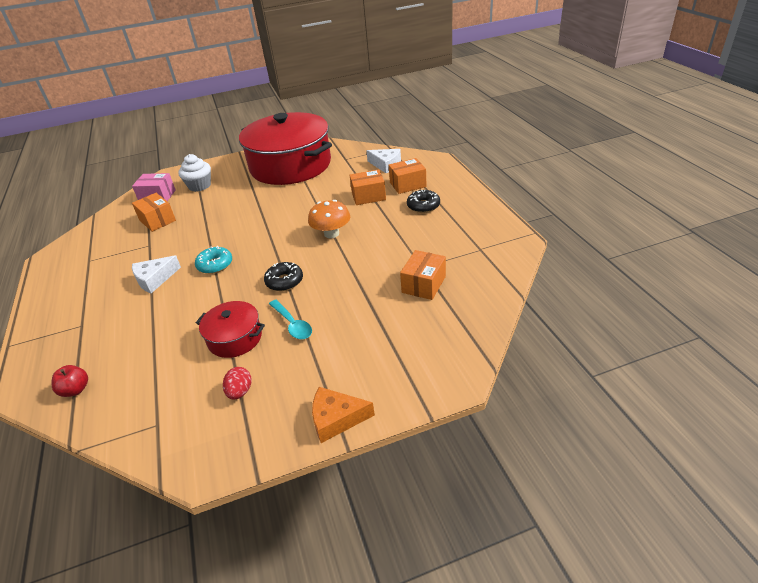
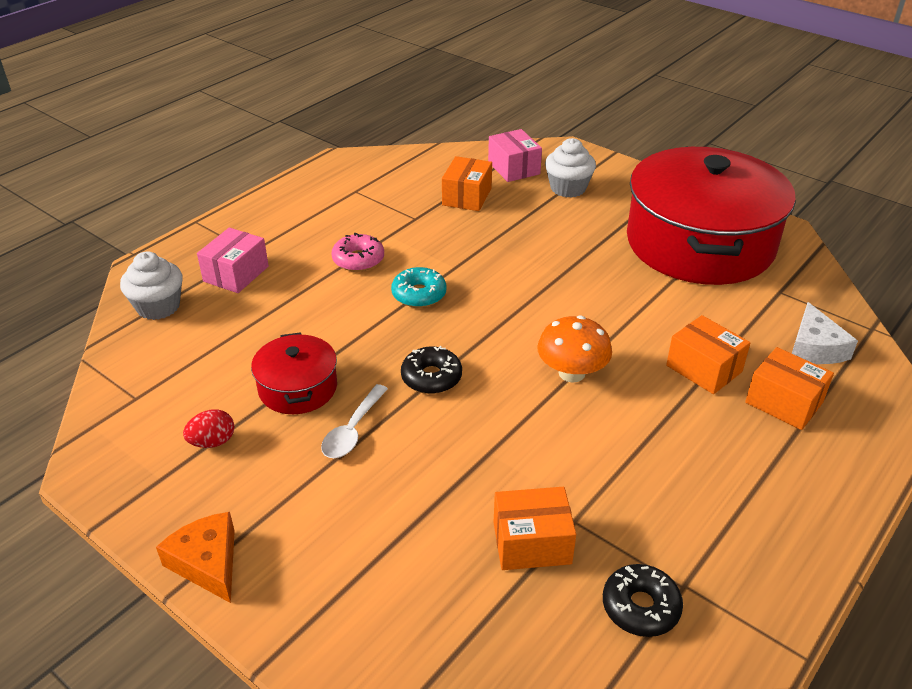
camera: 55 degrees right, 0 degrees up
red apple [52,365,88,397] -> white cupcake [120,251,183,320]
white cheese [132,255,181,293] -> pink donut [331,233,384,272]
turquoise spoon [269,300,312,339] -> white spoon [321,384,388,458]
black donut [407,190,440,213] -> black donut moved to [603,564,683,637]
none -> pink box [197,227,269,293]

